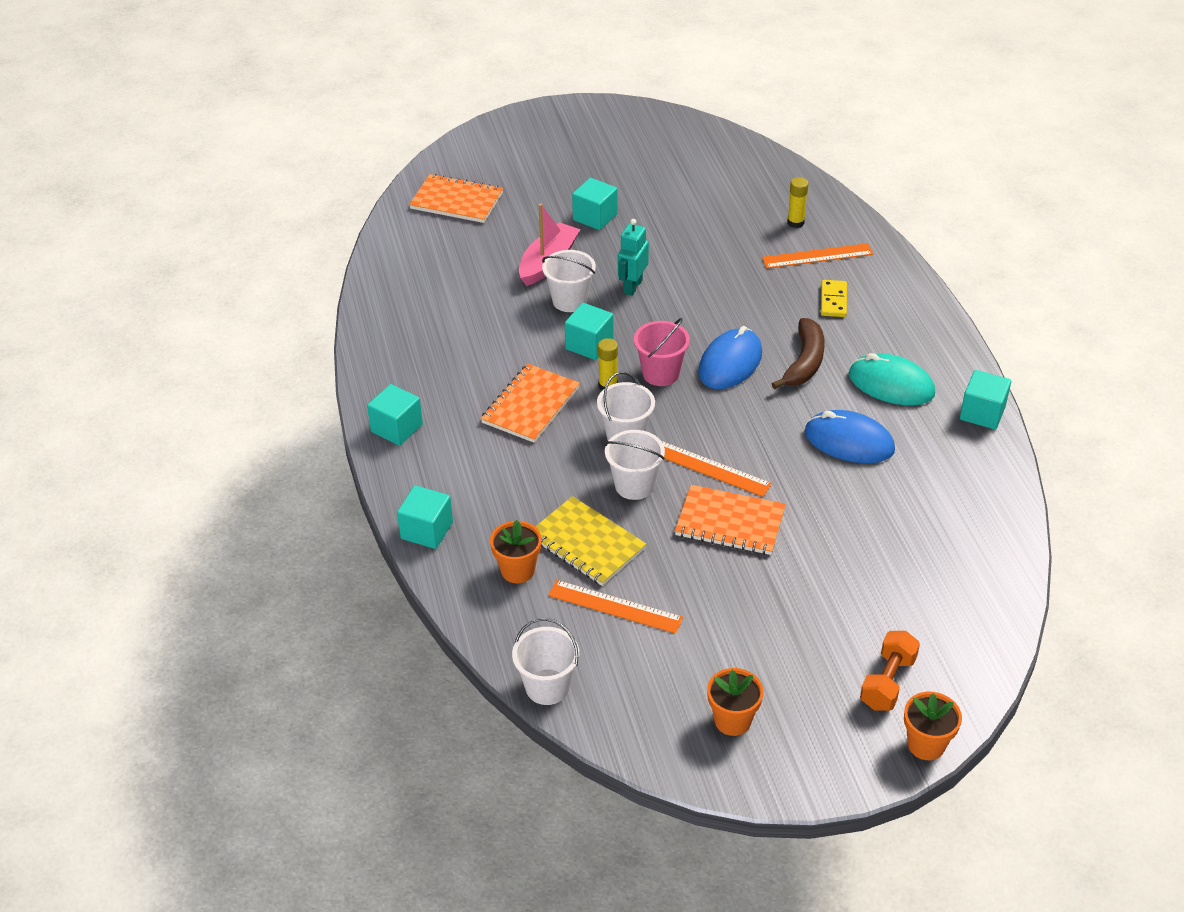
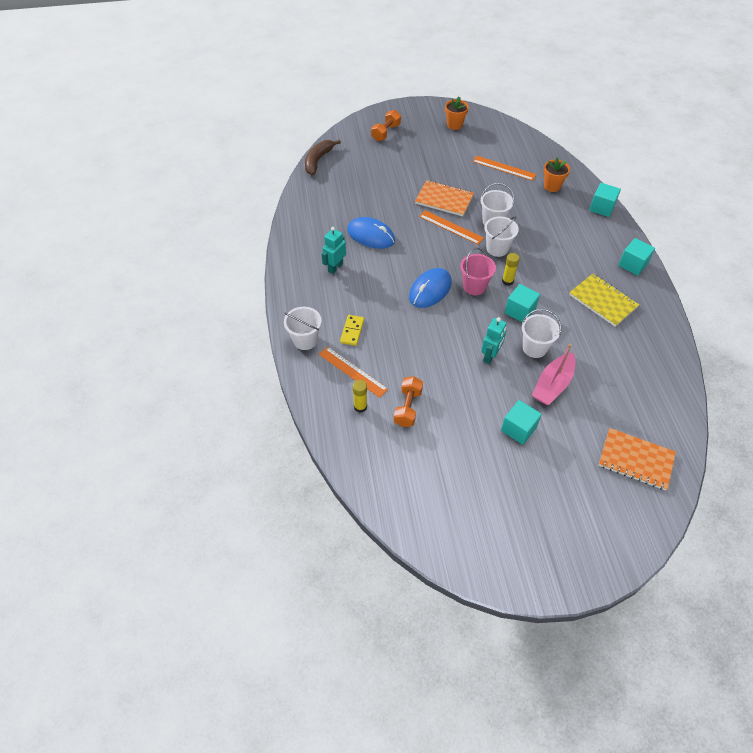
camera: 175 degrees left, 10 degrees up
orange notebook [481,364,580,443] -> none
white bucket [512,618,579,705] -> white bucket moved to [284,307,322,350]
yellow notebook [535,496,646,586] -> yellow notebook moved to [569,274,639,327]
orange ruler [762,243,873,269] -> orange ruler turned 45 degrees clockwise [319,347,388,398]
brown banana [772,318,825,389] -> brown banana moved to [305,139,341,175]
turquoise mouse [849,353,935,406] -> turquoise robot [322,227,346,274]
orange flower pot [904,692,962,760] -> none
turquoise cube [960,370,1011,430] -> none
none -> orange dumbbell [394,376,423,427]

